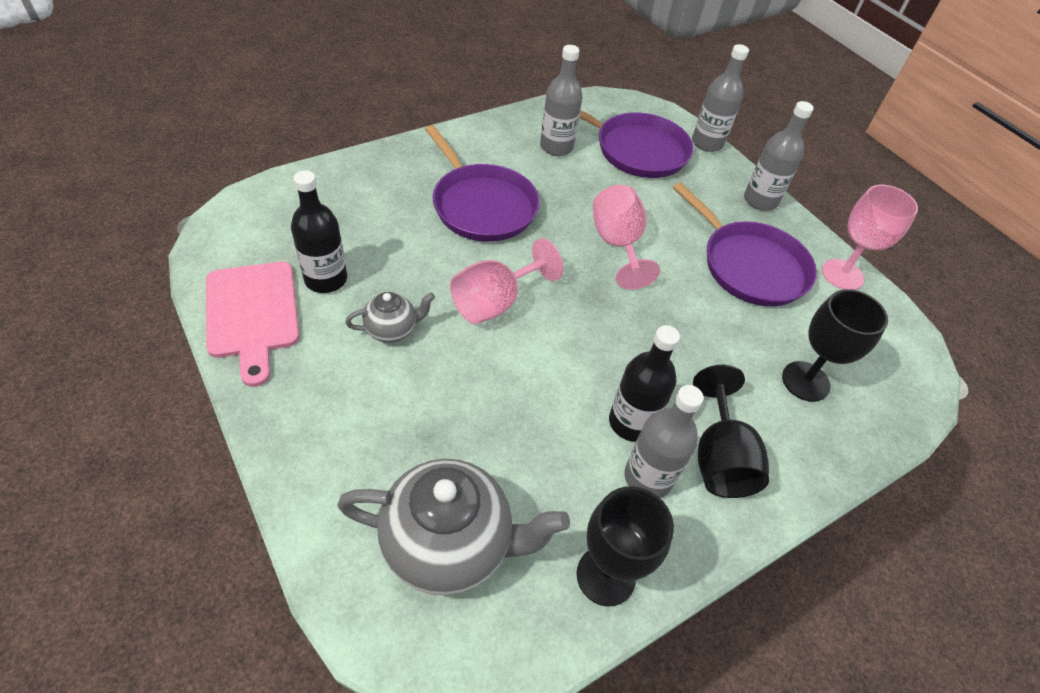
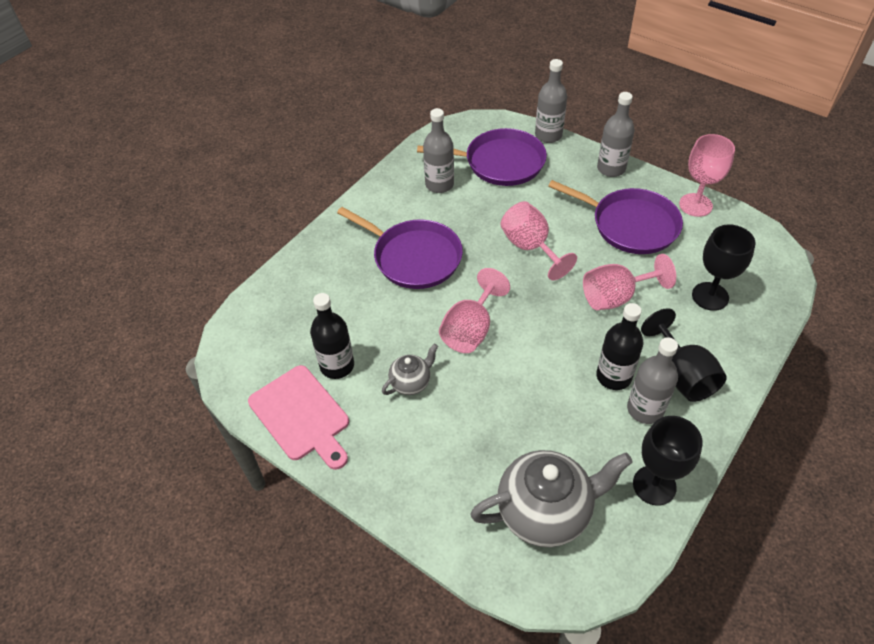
camera: 15 degrees left, 0 degrees up
none -> pink goblet [583,254,676,310]

